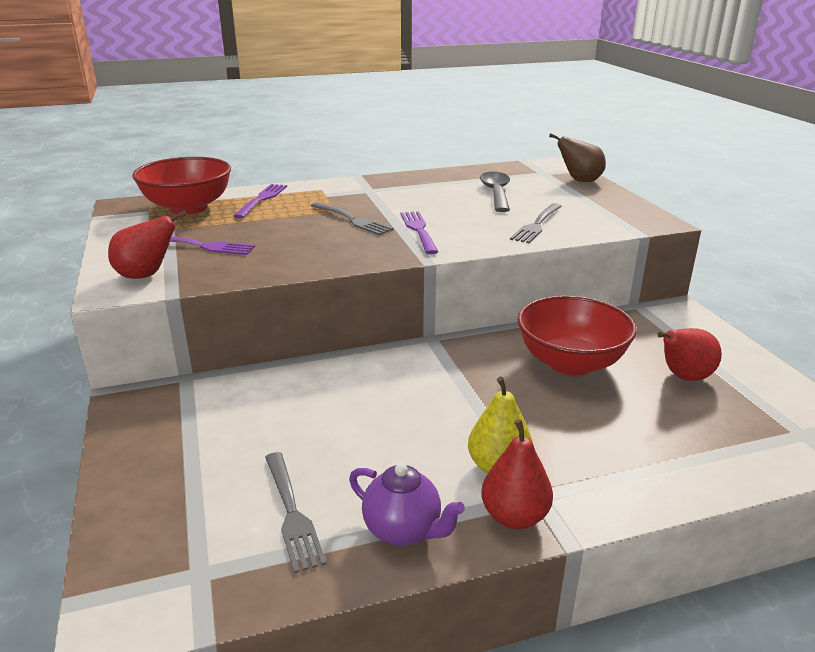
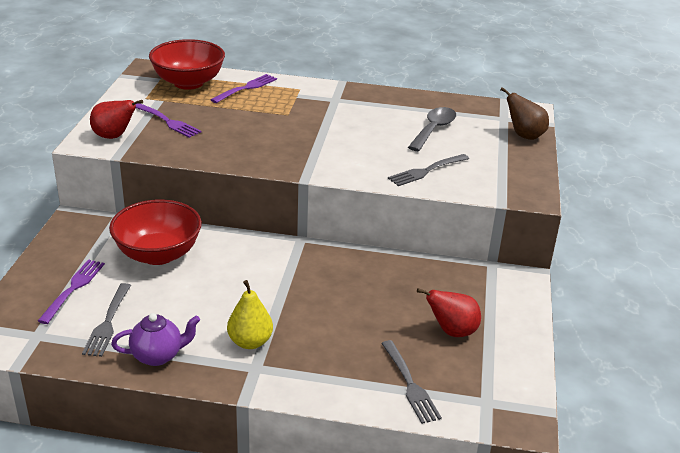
camera: 25 degrees right, 5 degrees up
grey fork [311,202,394,235] -> grey fork moved to [381,340,442,424]
purple teapot [349,463,465,546] -> purple teapot turned 75 degrees counterclockwise [111,313,200,366]
purple fork [400,211,438,254] -> purple fork moved to [38,259,105,324]
red pear [481,419,553,529] -> none
red bowl [517,295,637,376] -> red bowl moved to [109,199,202,265]

